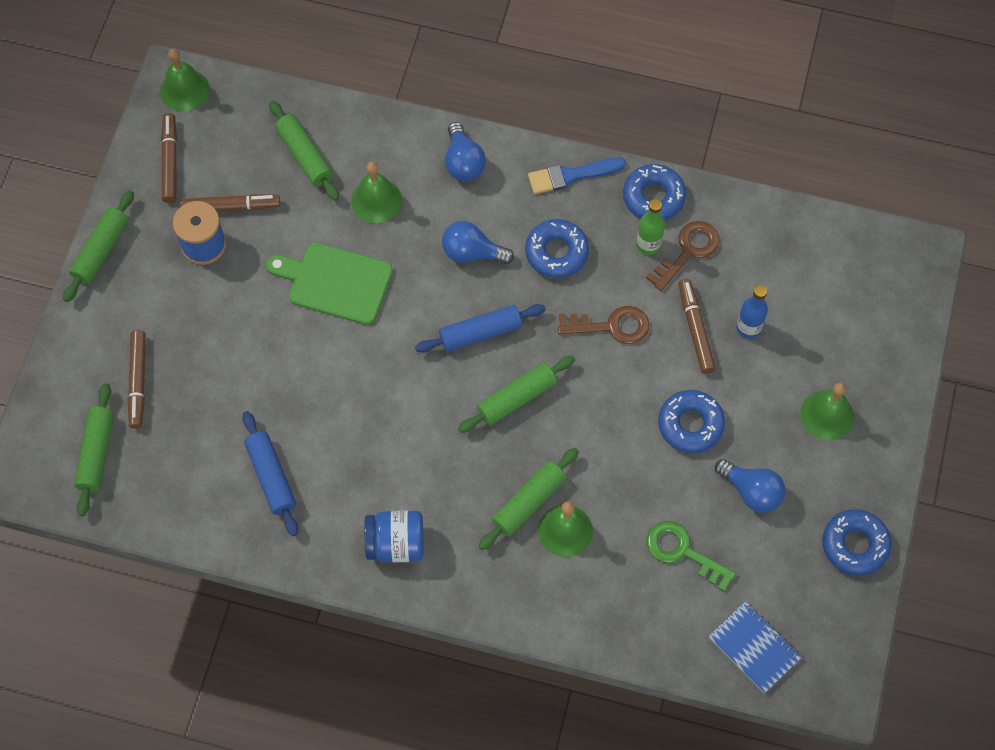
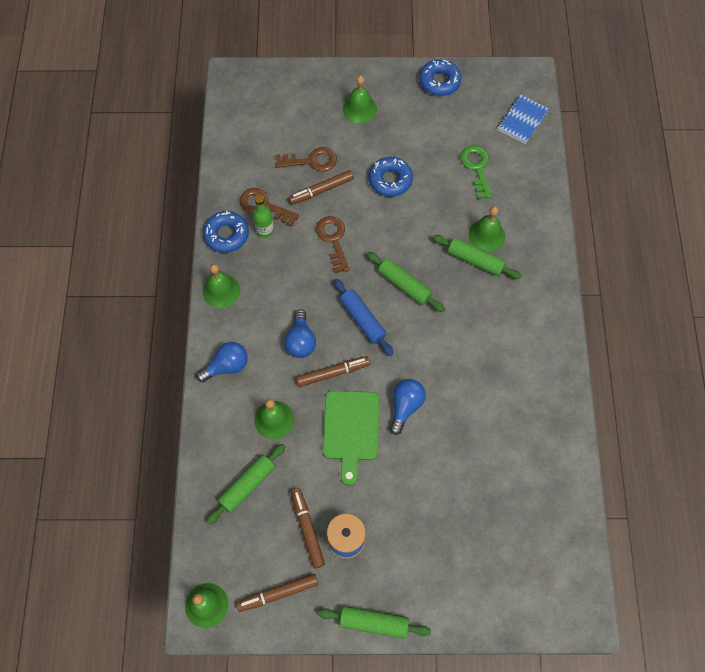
camera: 105 degrees left, 0 degrees up
green rolling pin [74,383,114,516] -> none
brown marker [128,330,146,429] -> brown marker moved to [296,356,370,387]
blue rolling pin [242,411,298,536] -> none
blue jar [364,510,424,563] -> none
blue donut [525,219,589,278] -> none
blue brush [528,158,626,194] -> green bell [203,264,240,308]
green key [646,521,736,591] -> green key turned 150 degrees clockwise [460,146,492,199]
blue light bulb [715,459,786,513] -> blue light bulb moved to [390,379,426,435]
blue bottle [736,285,768,339] -> brown key [275,147,337,172]

